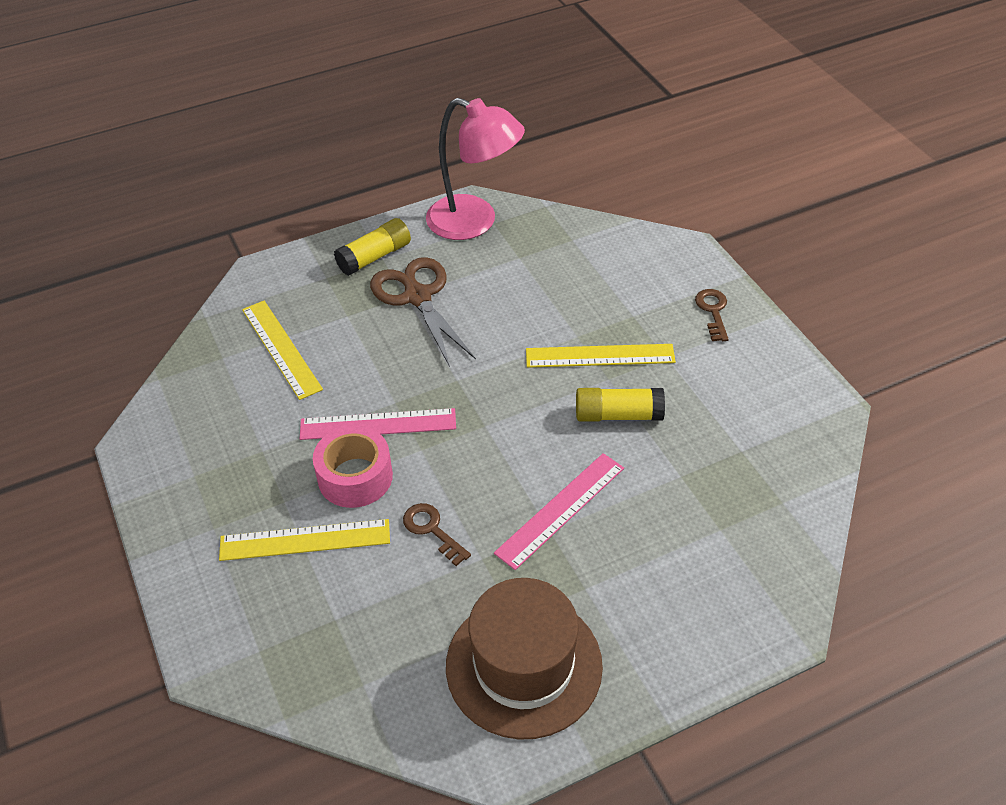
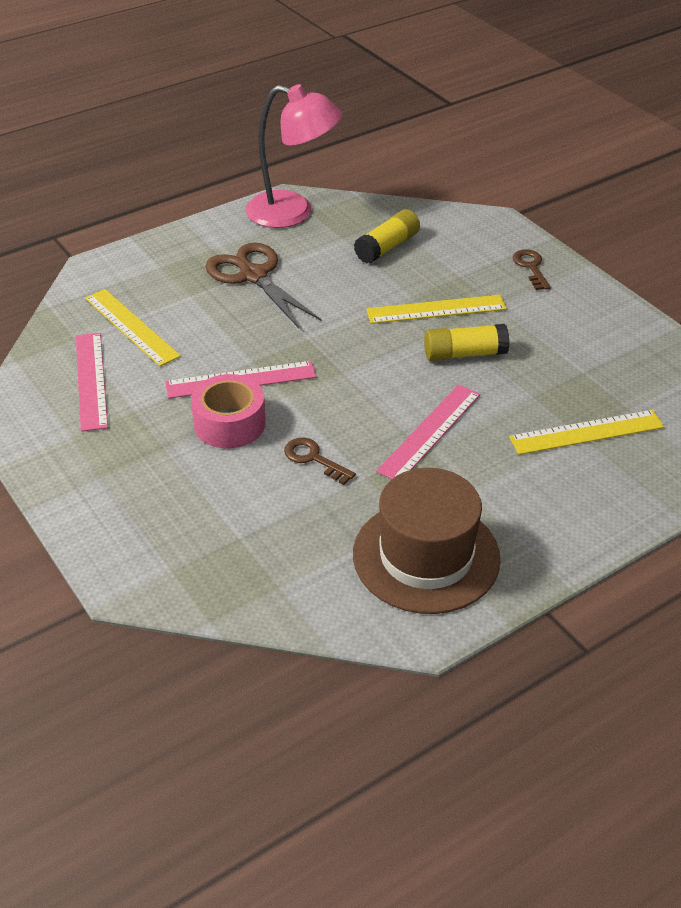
camera: 10 degrees left, 5 degrees down
yellow ruler [219,519,390,561] -> yellow ruler moved to [509,410,664,455]
yellow glue stick [334,218,411,276] -> yellow glue stick moved to [354,209,420,264]
none -> pink ruler [76,333,108,432]

